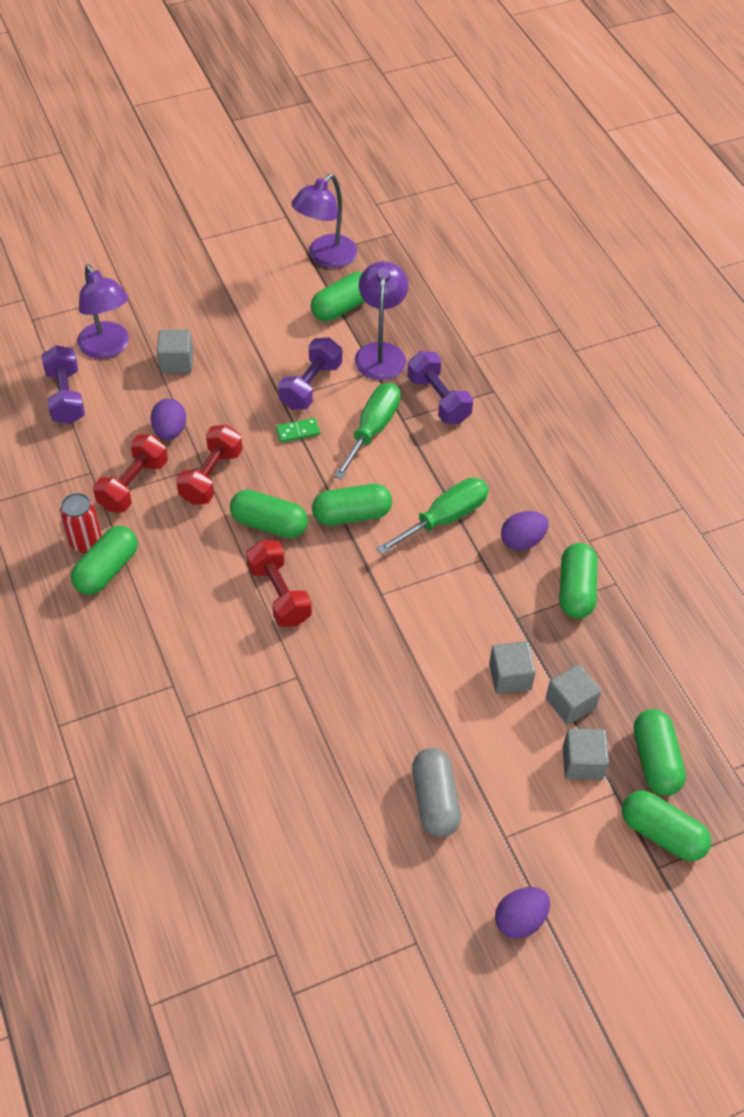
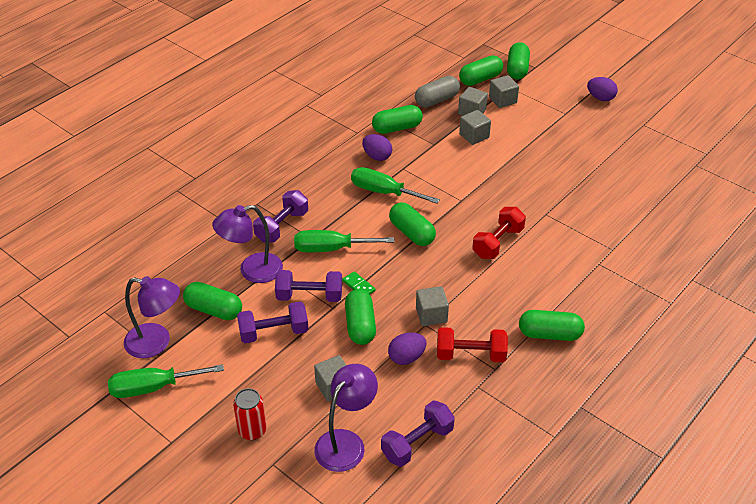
camera: 115 degrees left, 10 degrees down
red can [60,493,102,553] -> red can moved to [233,388,266,440]
red dumbbell [176,425,243,504] -> grey cube [416,286,449,326]
green capsule [230,490,308,538] -> green capsule moved to [345,289,376,345]
grey capsule [412,748,461,837] -> grey capsule moved to [415,76,460,107]
none -> green screwdriver [108,364,224,398]
none -> purple dumbbell [237,302,309,343]

